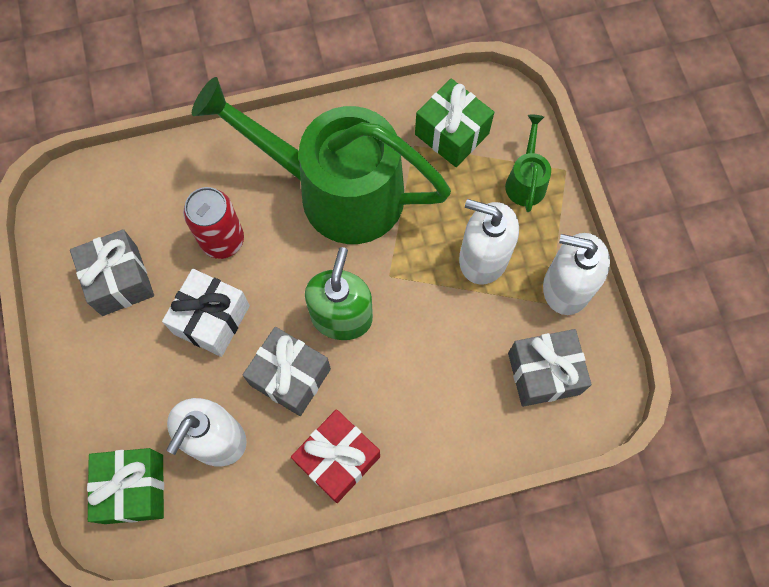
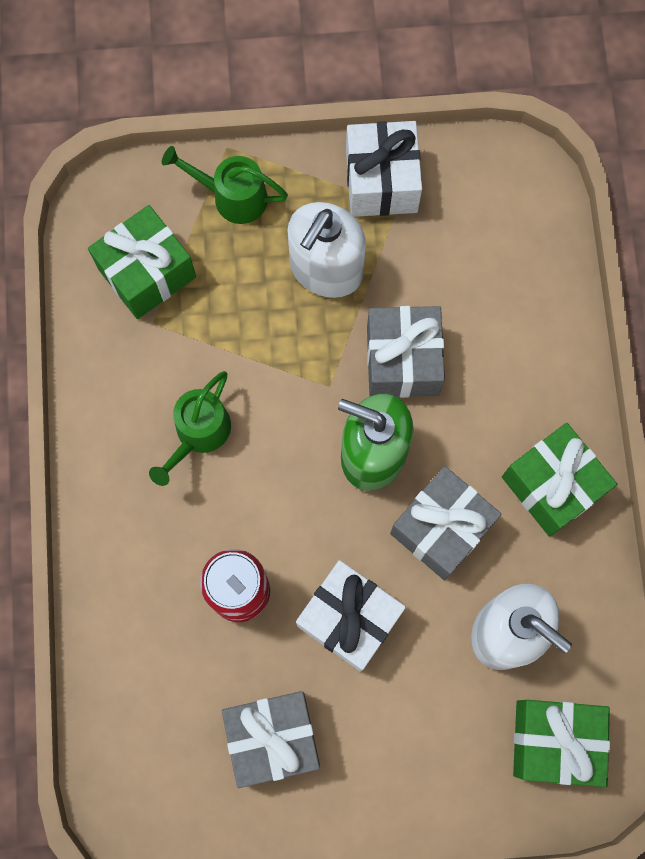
camera: 80 degrees left, 5 degrees up
green watering can [192,77,451,244] -> green watering can [149,371,231,486], size x0.40
red gift [291,409,380,503] -> green gift [502,423,617,537]
grey gift [508,329,592,407] -> grey gift moved to [367,306,445,398]
white soap dispenser [543,233,610,315] -> white gift [346,121,422,217]

